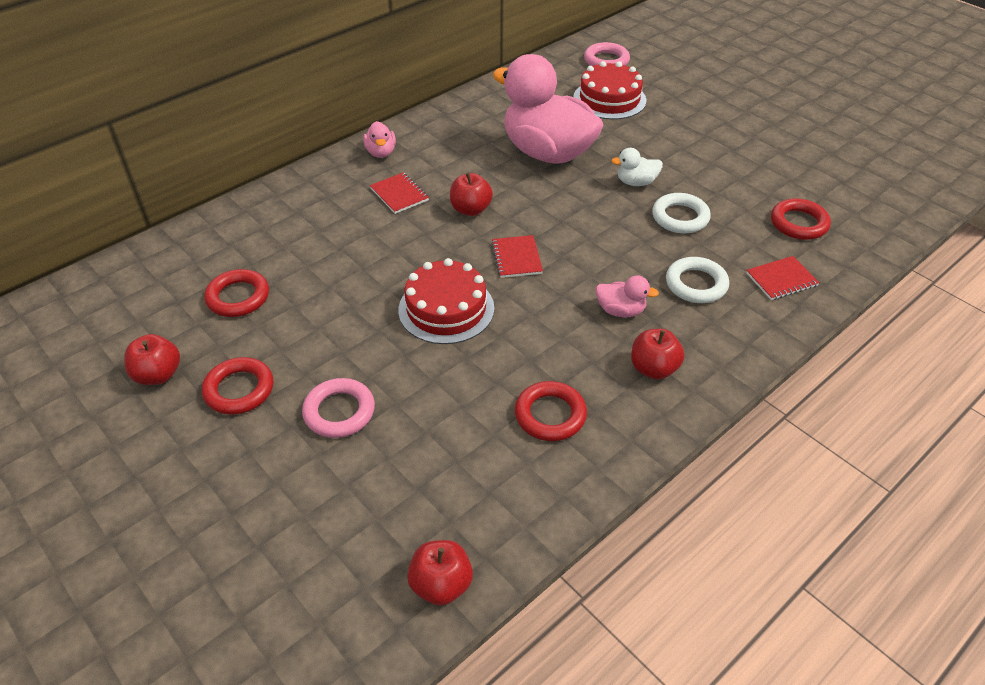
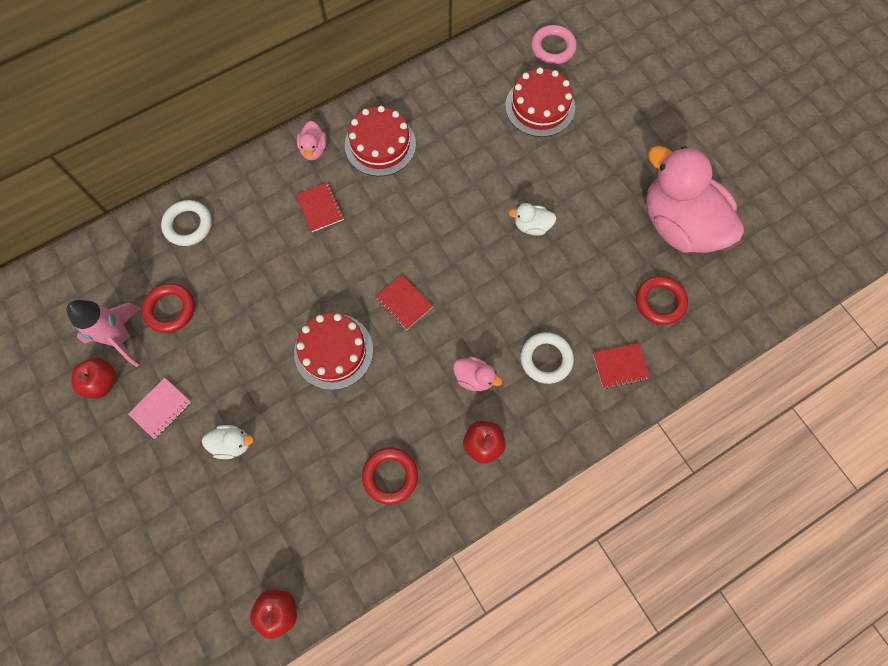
camera: 10 degrees right, 25 degrees up
red ring [202,357,273,415] -> pink notebook [128,378,191,439]
pink ring [302,378,375,438] -> white duck [202,425,254,459]
red apple [450,173,493,216] -> none
red notebook [491,235,543,278] -> red notebook turned 45 degrees counterclockwise [375,274,433,330]
pink duck [493,54,603,163] -> pink duck moved to [646,146,744,253]
white ring [652,193,711,233] -> white ring moved to [161,200,212,246]
none -> pink rocket [67,300,141,367]
none -> red cake [345,106,416,176]

